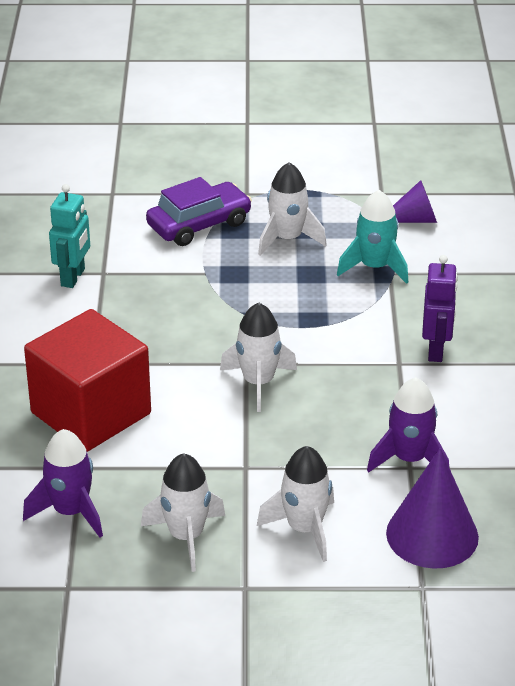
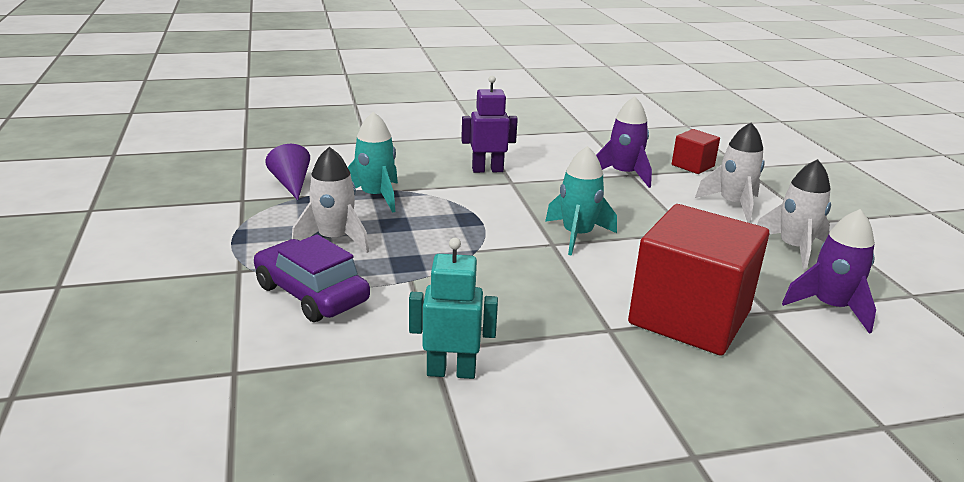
camera: 105 degrees left, 10 degrees down
white rocket [220,303,297,412] -> turquoise rocket [545,146,617,256]
purple cone [386,448,479,569] -> red cube [672,129,720,174]

